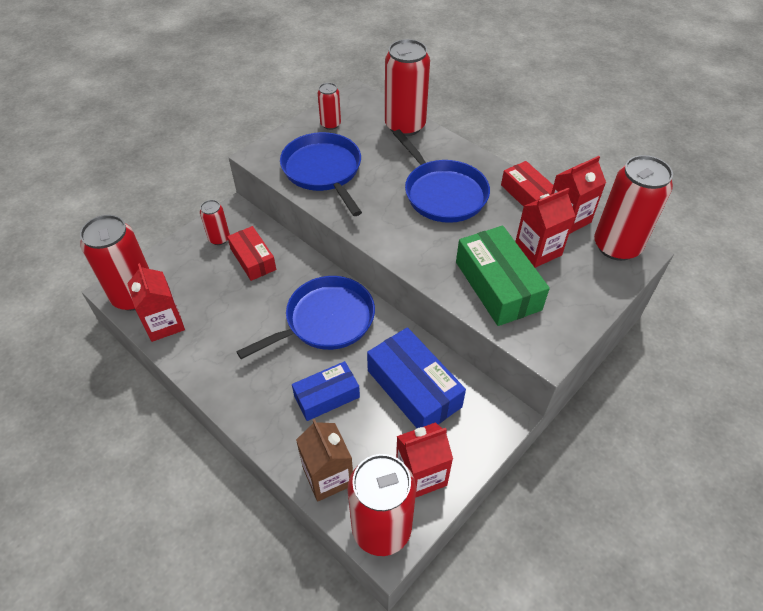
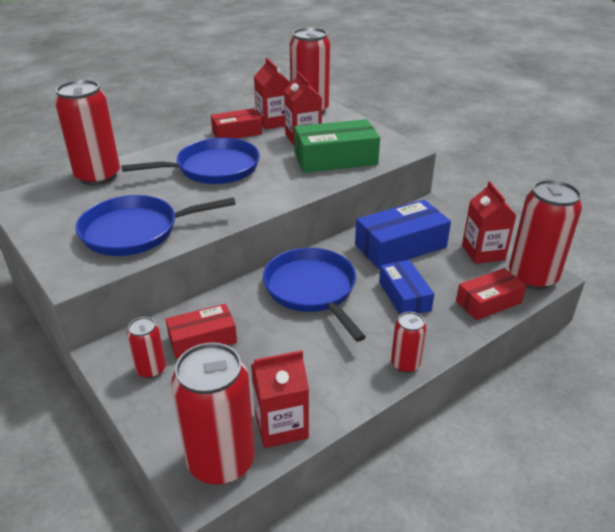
camera: 80 degrees left, 15 degrees down
brown carton [296,419,353,502] -> red box [456,268,526,320]
red can [318,83,341,130] -> red can moved to [391,312,426,373]

